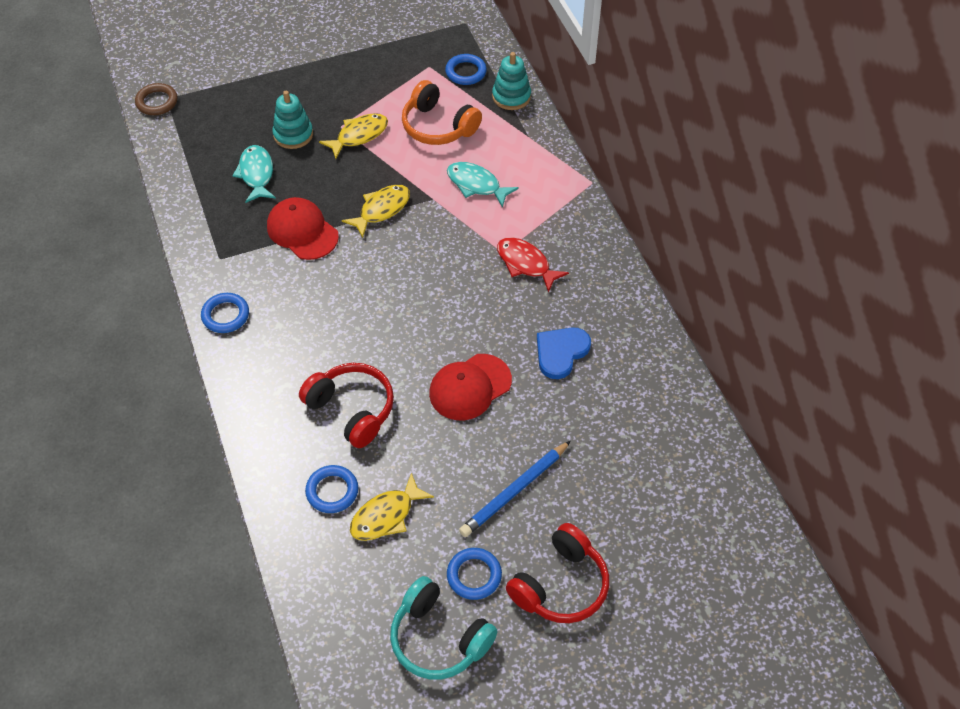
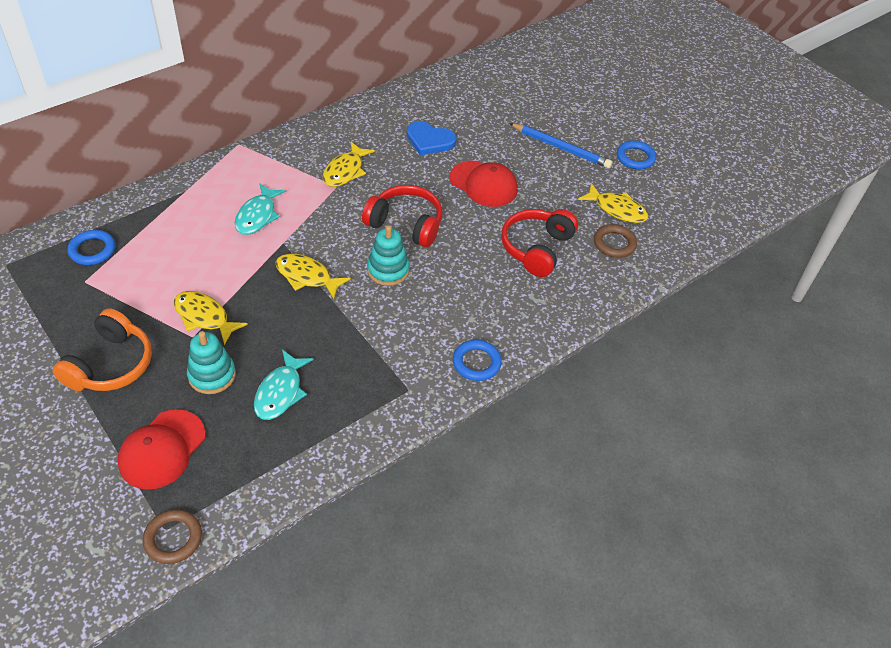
camera: 110 degrees left, 5 degrees down
turquoise fish [232,145,276,203] -> turquoise fish turned 45 degrees counterclockwise [254,350,313,420]
red cap [267,197,339,260] -> red cap moved to [118,409,206,490]
blue ring [305,465,358,513] -> brown ring [594,224,637,258]
turquoise headphones [390,576,497,680] -> none
orange headphones [402,80,482,145] -> orange headphones moved to [53,308,152,391]
turquoise stacking toy [492,52,531,110] -> turquoise stacking toy moved to [367,225,409,286]
red fish [497,237,569,293] -> yellow fish [323,142,375,187]
red headphones [506,523,609,623] -> red headphones moved to [362,185,443,248]

